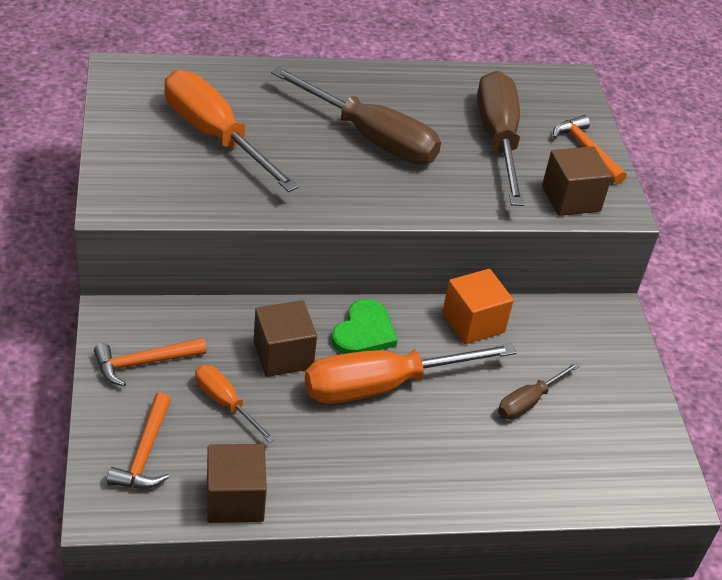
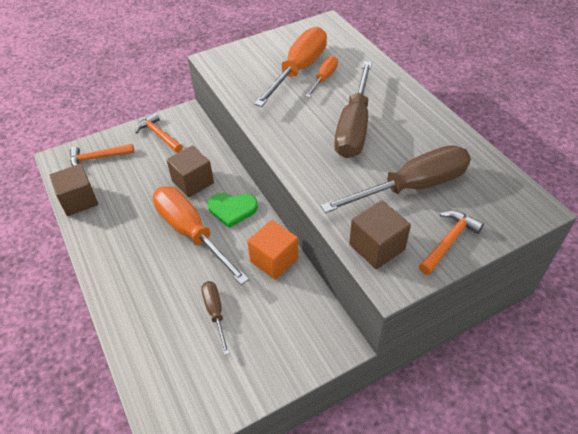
camera: 75 degrees right, 5 degrees up
orange screwdriver [195,365,275,443] -> orange screwdriver moved to [306,56,338,98]
brown screwdriver [498,361,580,420] -> brown screwdriver turned 45 degrees clockwise [201,281,230,355]

